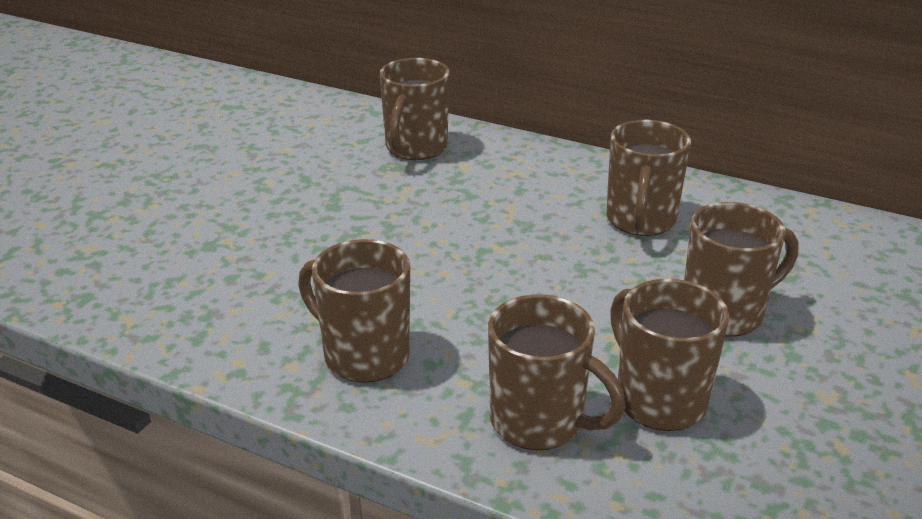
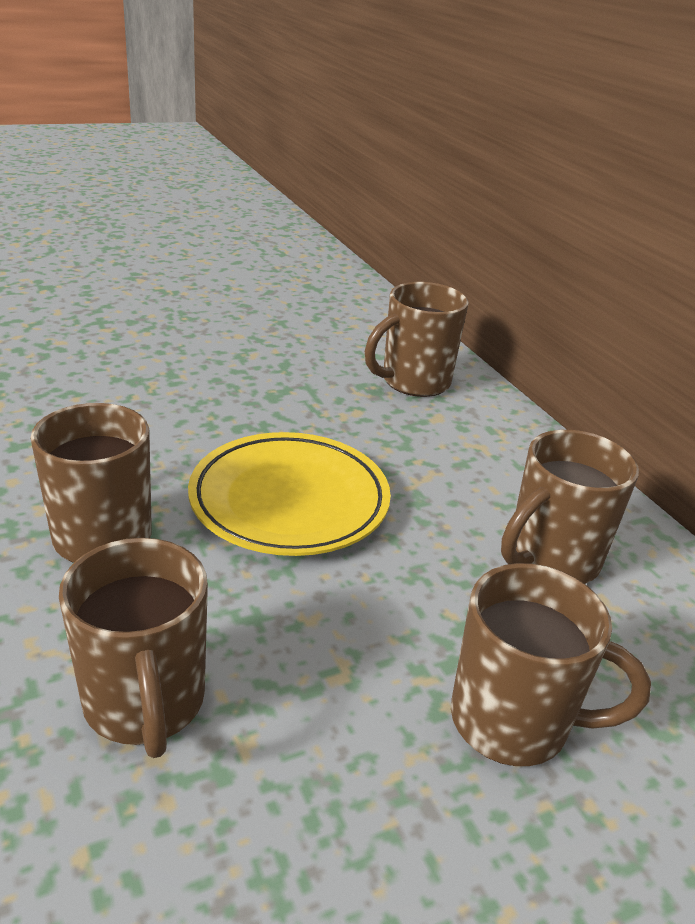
camera: 35 degrees right, 0 degrees up
brown mug [610,279,729,431] -> none
none -> yellow plate [188,432,391,556]

